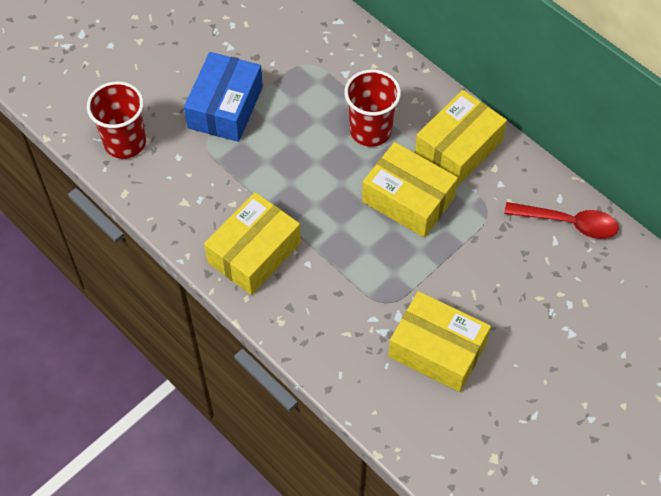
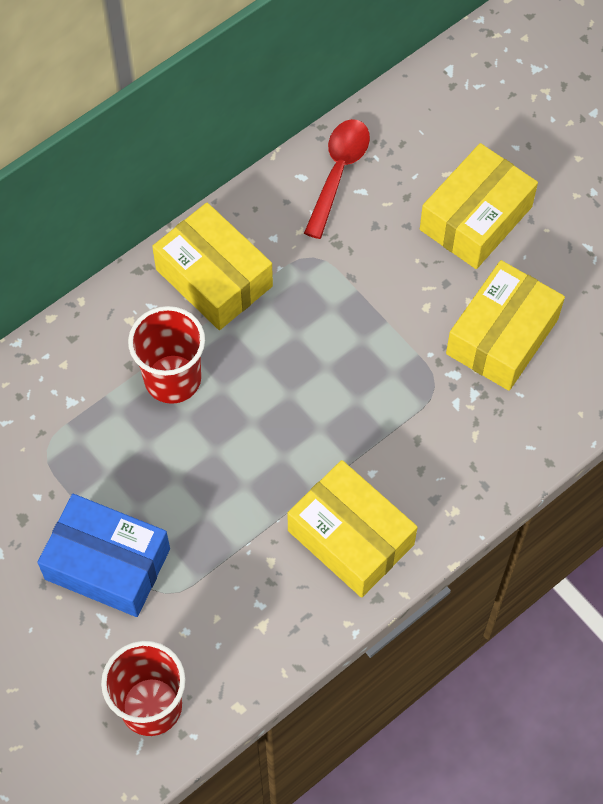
camera: 85 degrees left, 5 degrees up
yellow box [362,142,458,238] -> yellow box moved to [420,143,538,269]

